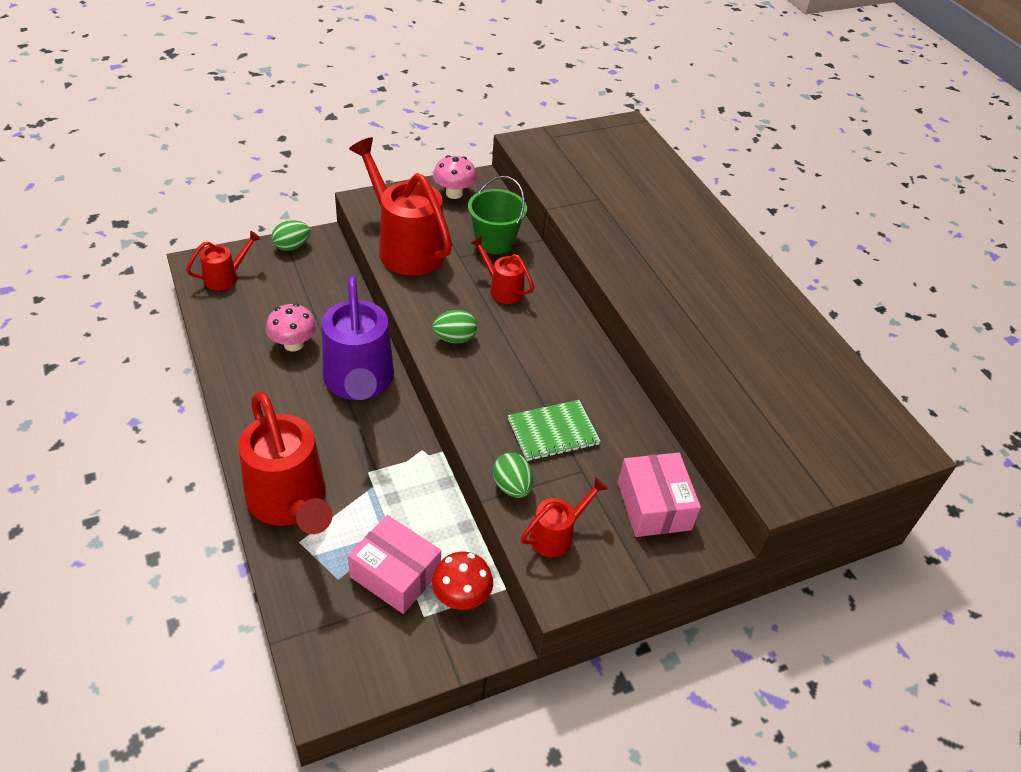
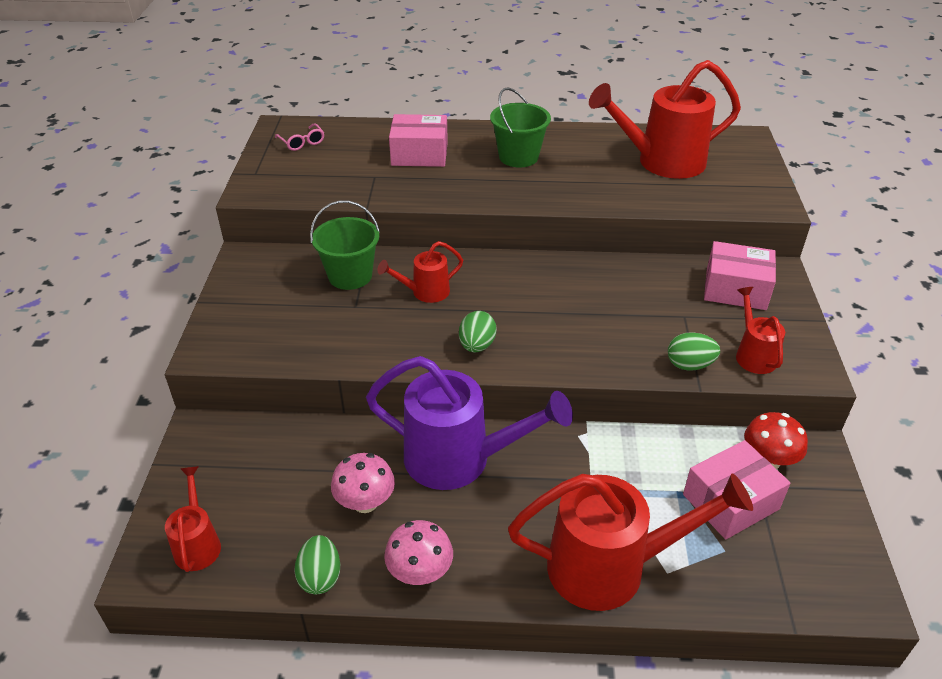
camera: 60 degrees left, 5 degrees down
green egg [272,220,310,251] -> green egg moved to [294,535,340,594]
red watering can [349,137,452,276] -> red watering can moved to [589,60,741,179]
pink mushroom [433,155,477,199] -> pink mushroom moved to [384,520,453,585]
green notebook [508,400,601,461] -> none
none -> pink glasses [275,123,325,151]
none -> pink box [389,114,448,167]
none -> green bucket [490,87,551,167]

